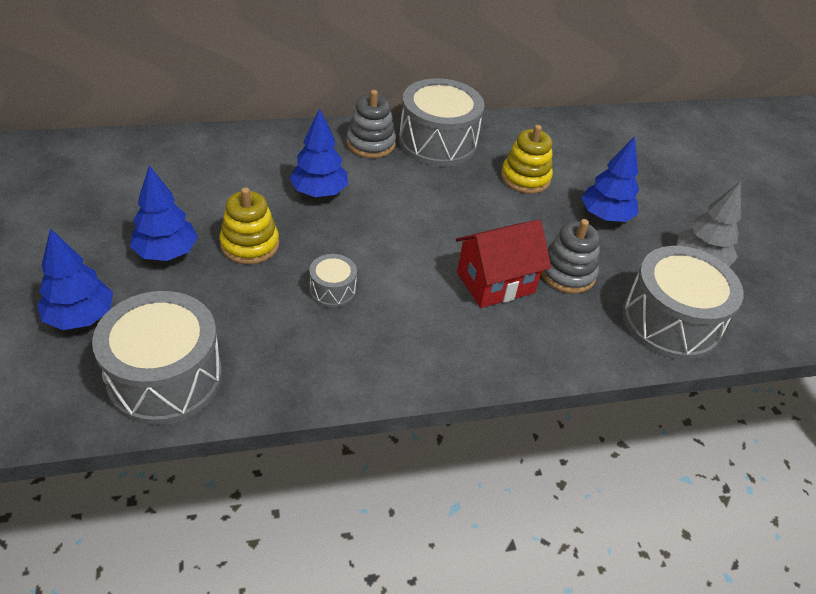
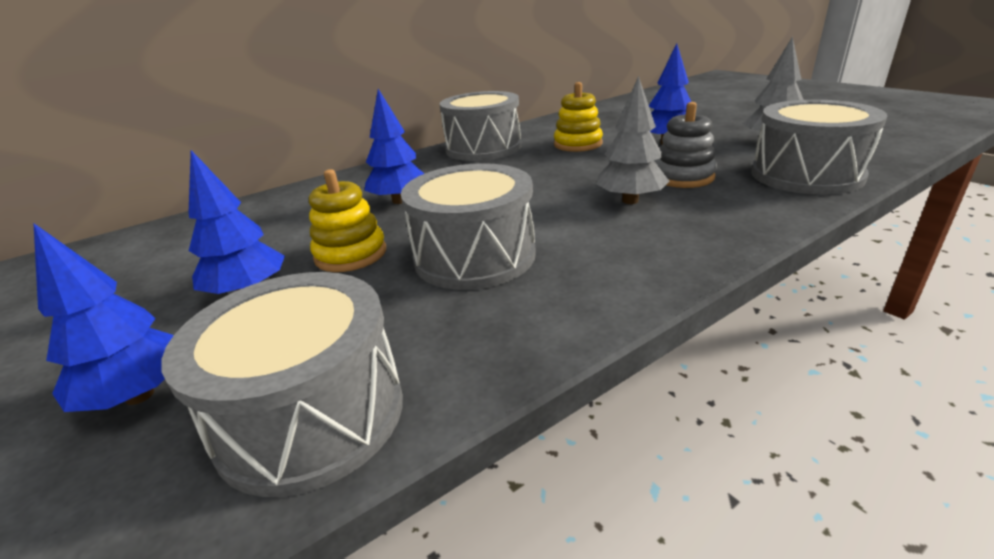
camera: 15 degrees left, 15 degrees down
grey drum [309,254,357,307] -> grey drum [401,163,536,290], size x2.12
grey stacking toy [346,90,396,158] -> none
red house [456,220,551,308] -> grey tree [596,76,670,204]

